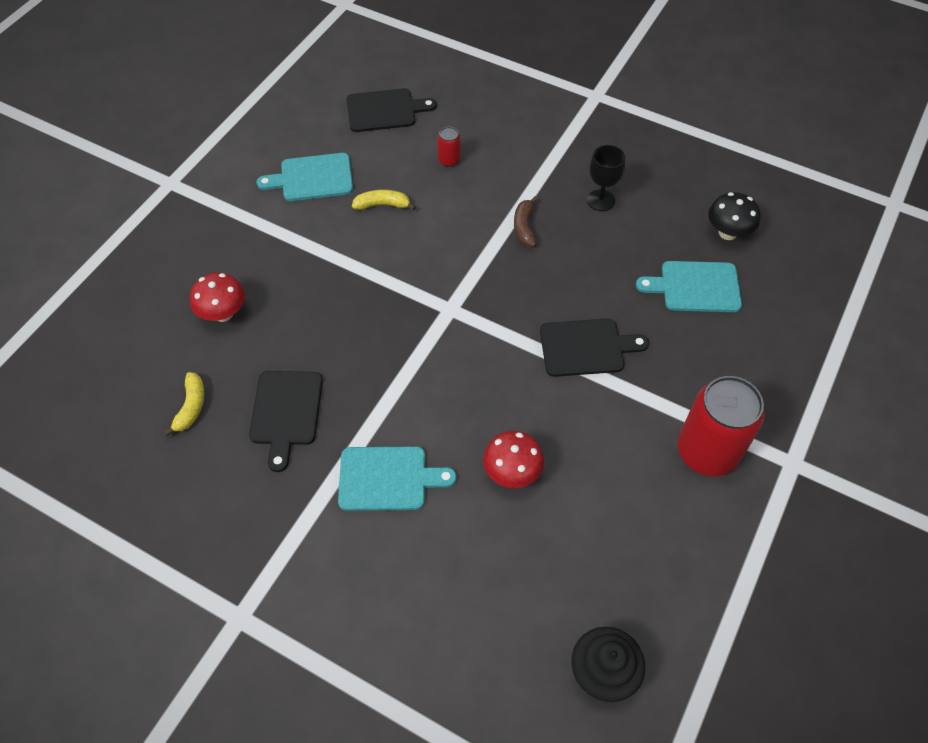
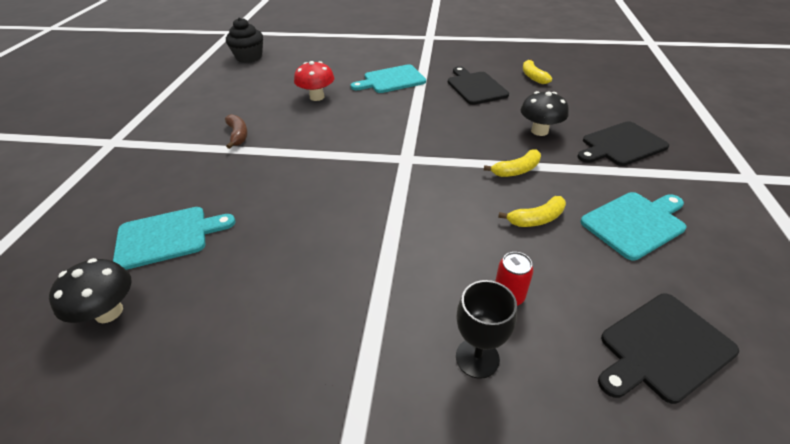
camera: 160 degrees right, 15 degrees down
red mushroom [190,273,245,322] -> none
brown banana [514,196,538,247] -> brown banana moved to [225,114,248,149]
black cutting board [540,319,649,377] -> black cutting board moved to [577,121,669,166]
black goblet [587,145,625,211] -> black goblet moved to [456,280,517,379]
red can [678,376,765,476] -> none
none -> yellow banana [484,149,541,177]
none -> black mushroom [521,91,569,136]

